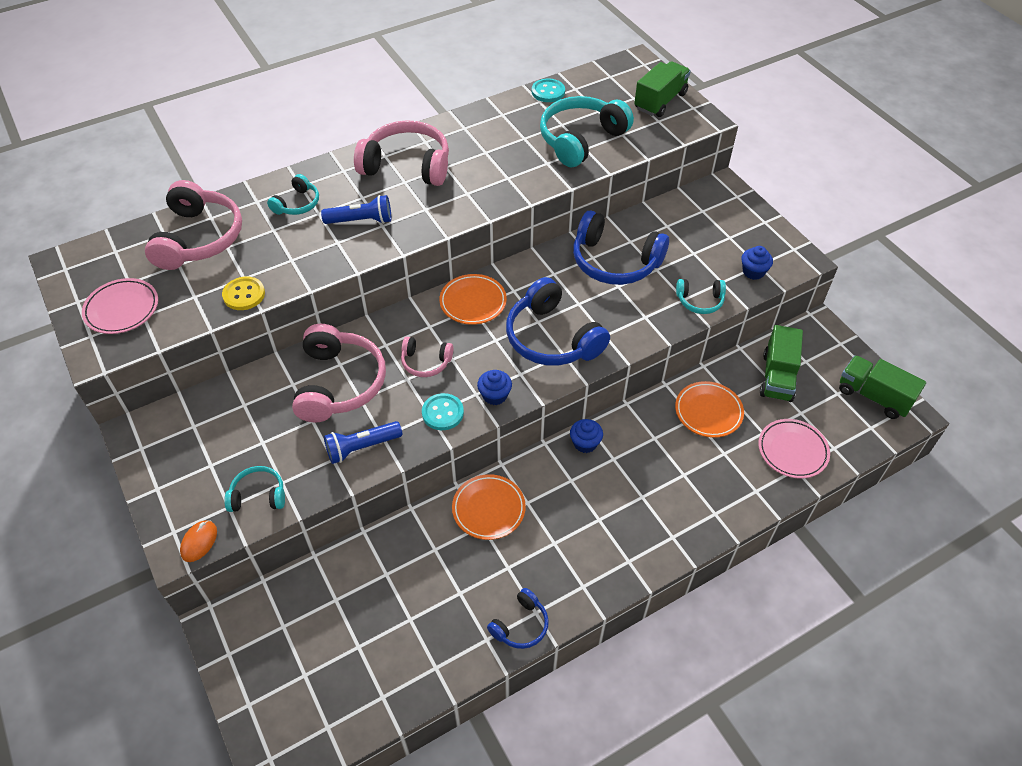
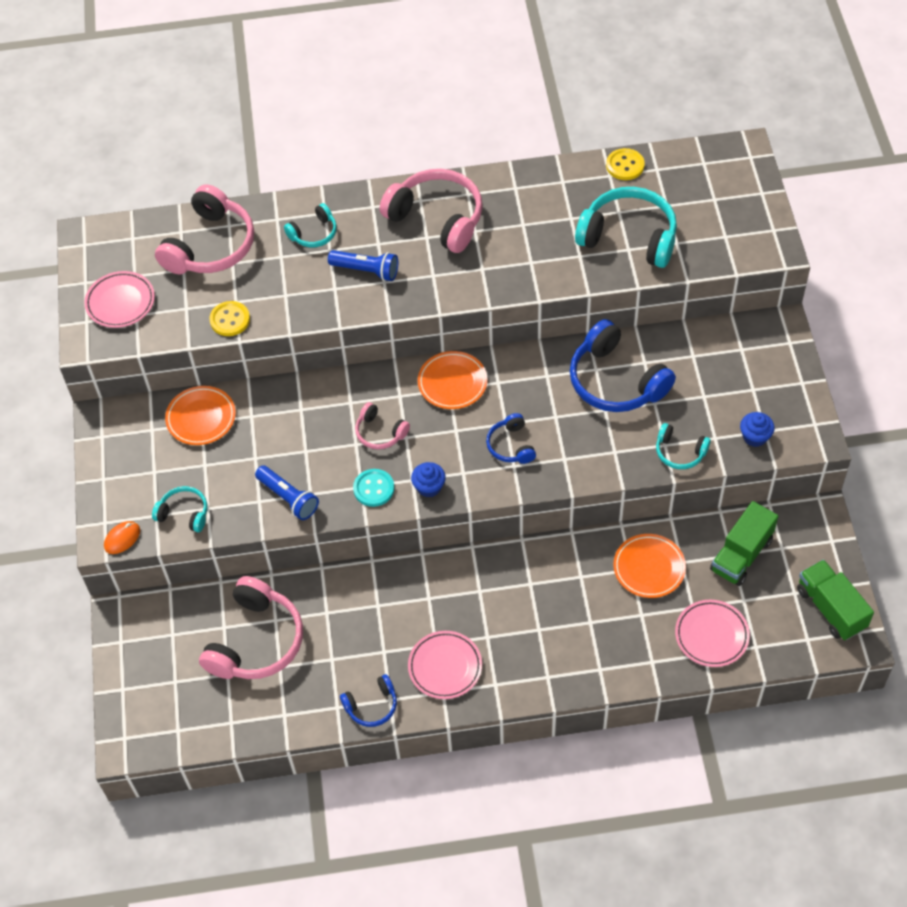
camera: 25 degrees right, 5 degrees up
pink headphones [292,324,386,422] -> pink headphones moved to [199,576,303,679]
blue flashlight [324,421,402,464] -> blue flashlight turned 135 degrees counterclockwise [255,465,319,520]
orange plate [452,474,526,540] -> orange plate moved to [165,386,236,445]
blue headphones [506,277,610,366] -> blue headphones [486,413,536,464], size x0.51
turquoise button [532,79,565,102] -> yellow button [606,148,645,180]
turquoise headphones [540,96,634,167] -> turquoise headphones turned 45 degrees clockwise [575,187,677,268]
blue cupcake [570,419,603,453] -> none
green truck [634,61,691,117] -> none
none -> pink plate [408,631,482,699]

